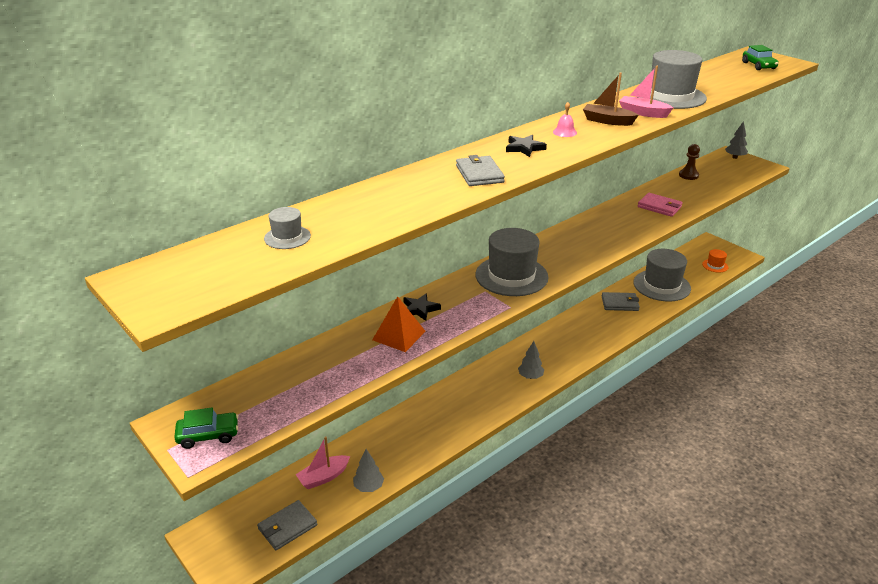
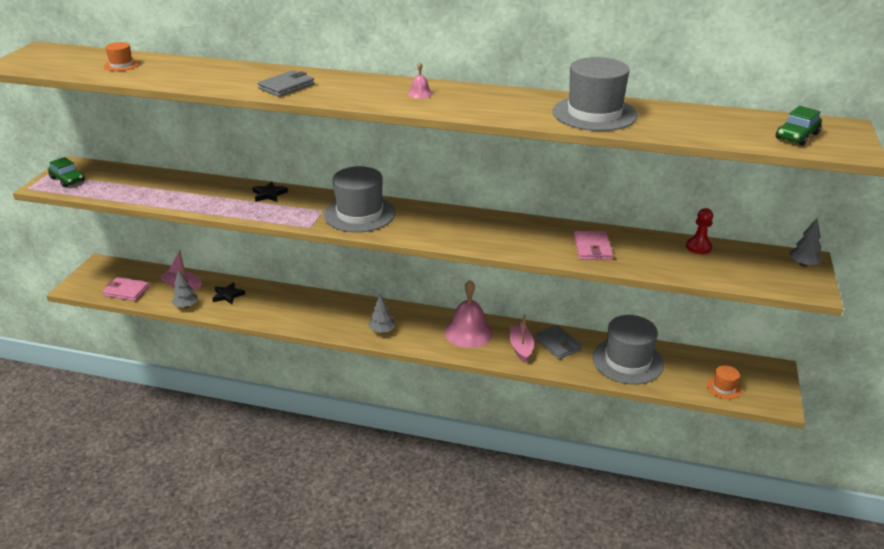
camera: 55 degrees right, 0 degrees up
grey wallet [257,500,317,550] -> pink wallet [102,277,150,301]
grey hat [264,207,311,249] -> orange hat [104,42,140,71]
orange pyramid [372,296,426,352] -> none
black star [506,135,547,157] -> black star moved to [212,282,245,304]
brown boat [583,73,639,126] -> none
pink boat [619,66,673,118] -> pink boat moved to [510,314,534,362]
brown pawn [679,144,700,180] -> red pawn [686,208,713,254]
none -> pink bell [445,280,493,348]

